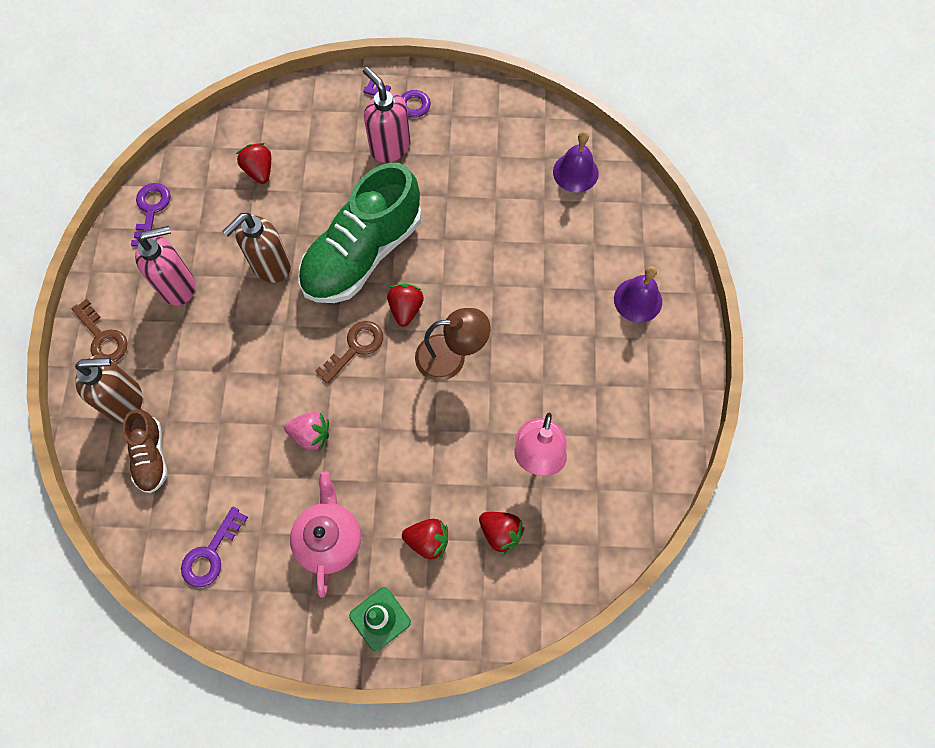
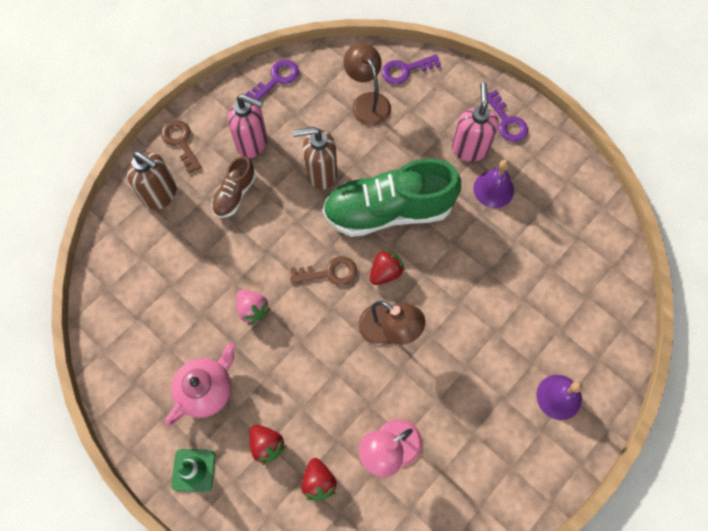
camera: 40 degrees right, 0 degrees up
brown key [71,299,128,362] -> brown key turned 150 degrees clockwise [161,120,202,173]
brown shoe [123,409,167,493] -> brown shoe moved to [211,156,256,218]
purple key [181,506,248,587] -> purple key moved to [382,54,441,85]
red strawberry [236,143,271,184] -> brown lamp [344,43,391,126]
purple bell [553,131,599,192] -> purple bell moved to [473,160,514,208]

